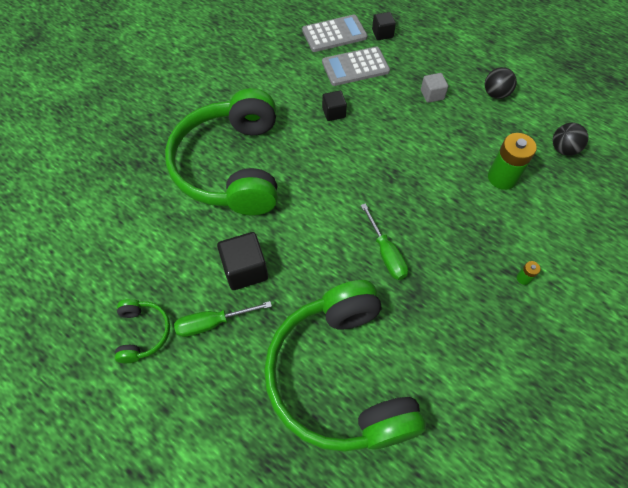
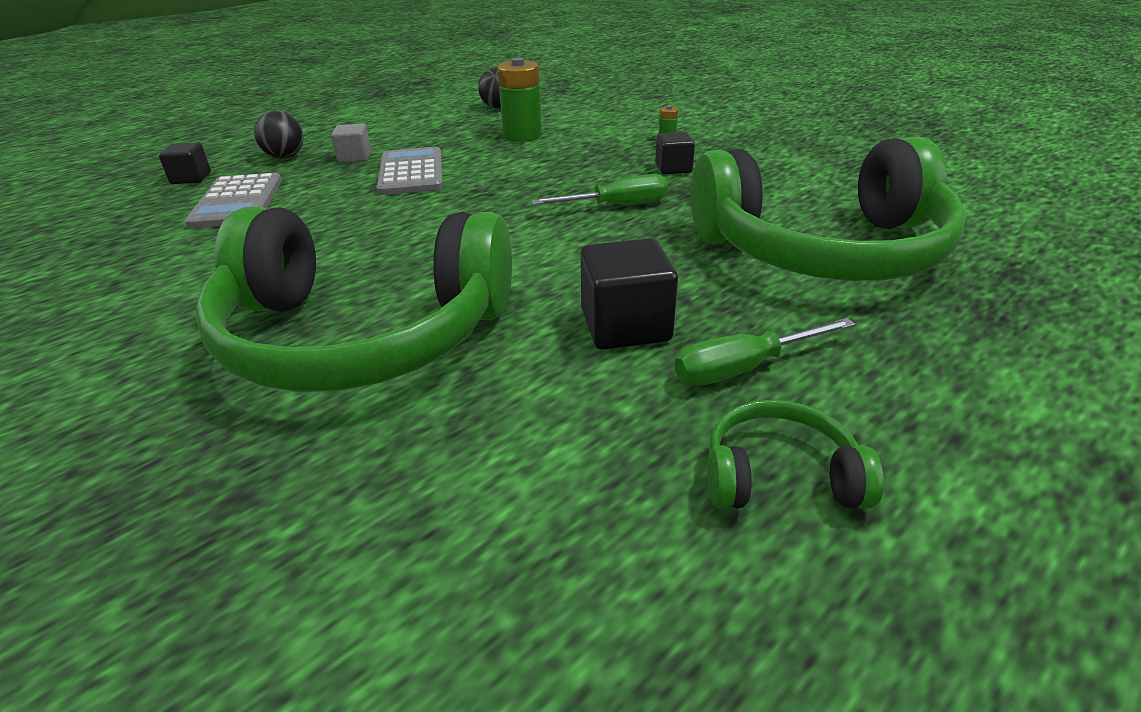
camera: 80 degrees left, 25 degrees down
green screwdriver [174,301,272,337] -> green screwdriver turned 75 degrees clockwise [675,318,855,385]
grey calculator [302,15,367,52] -> grey calculator moved to [377,147,443,195]
black cube [322,91,347,121] -> black cube moved to [655,132,695,174]
black ball [485,67,517,99] -> black ball moved to [254,111,304,159]

